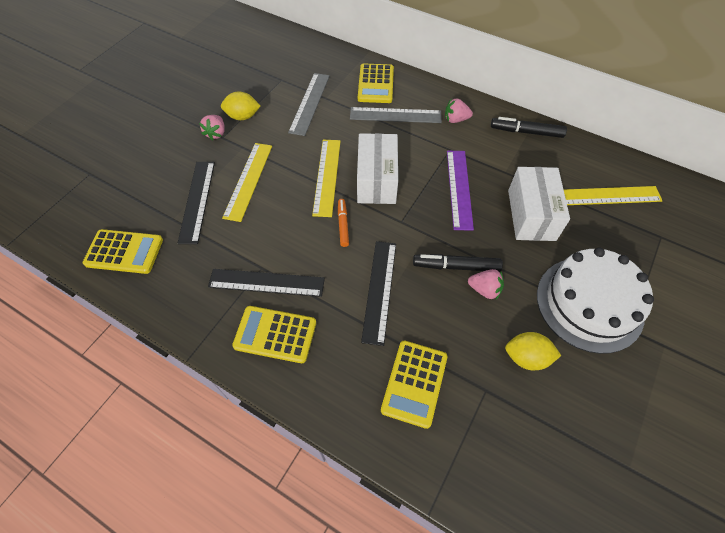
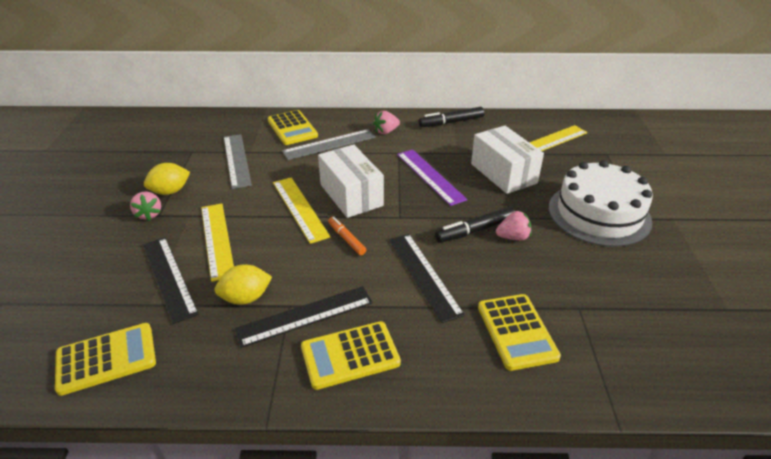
camera: 30 degrees left, 20 degrees down
yellow lemon [505,332,561,371] -> yellow lemon moved to [214,264,272,305]

